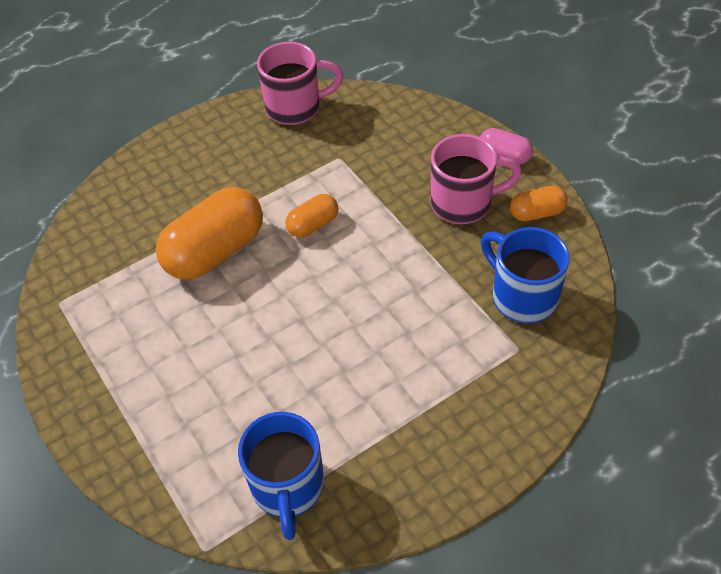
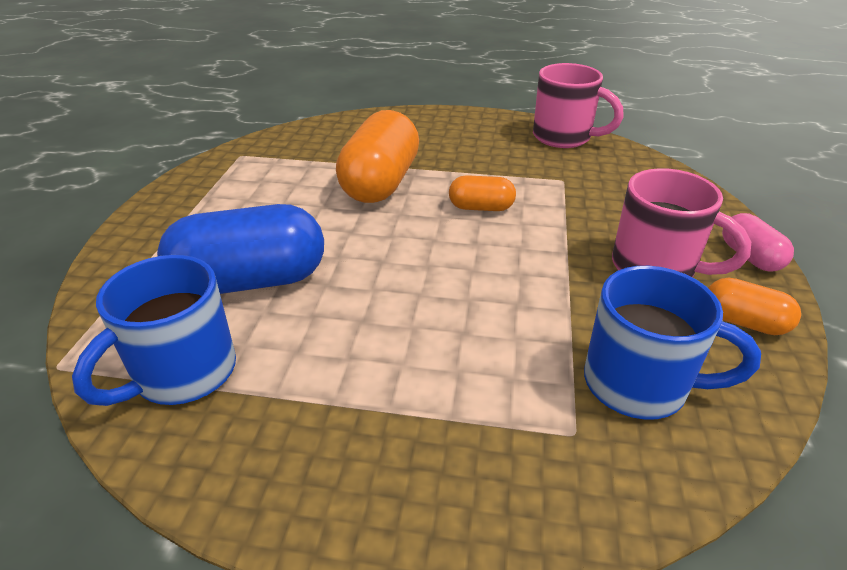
camera: 40 degrees right, 15 degrees down
orange capsule [156,187,263,280] -> orange capsule turned 75 degrees counterclockwise [336,110,419,203]
blue mug [481,227,570,324] -> blue mug turned 105 degrees clockwise [584,266,761,420]
none -> blue capsule [157,204,324,294]

